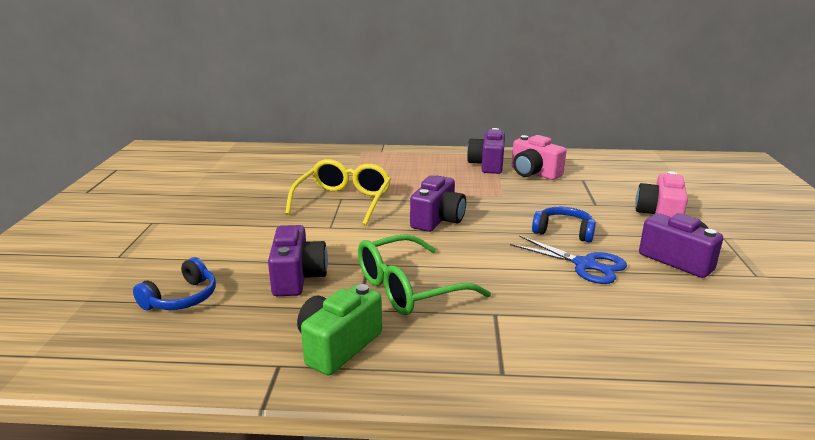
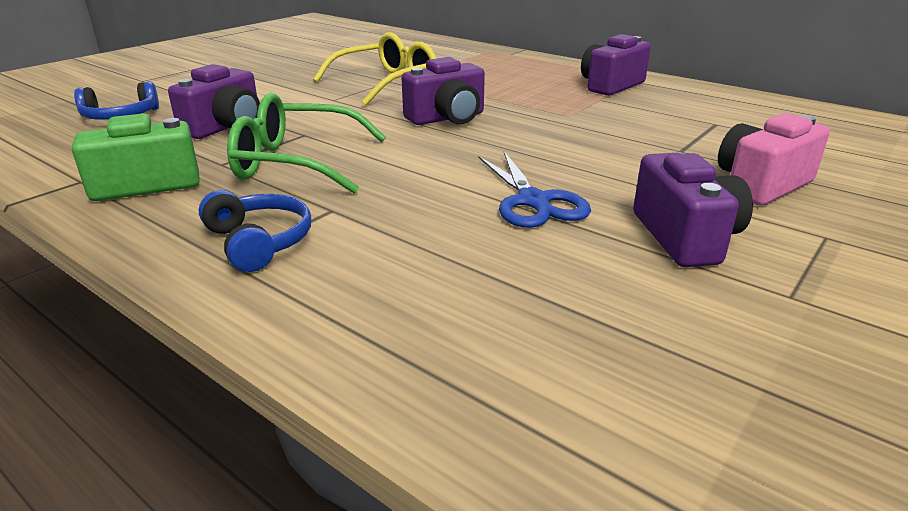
camera: 35 degrees right, 5 degrees up
pink camera [512,135,566,180] -> none
blue headphones [532,207,596,243] -> blue headphones moved to [199,190,311,272]

